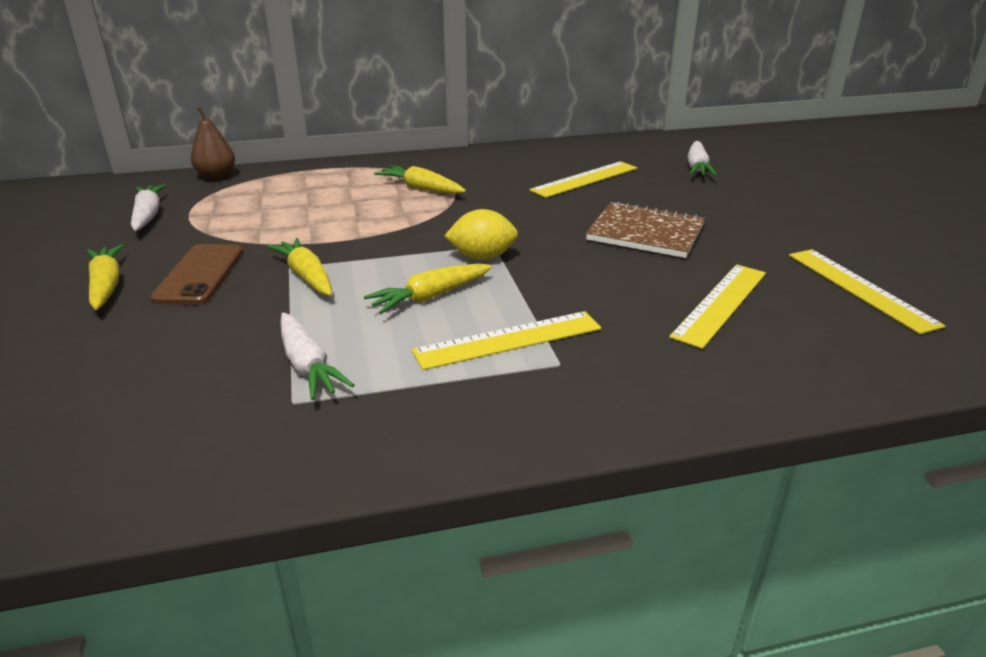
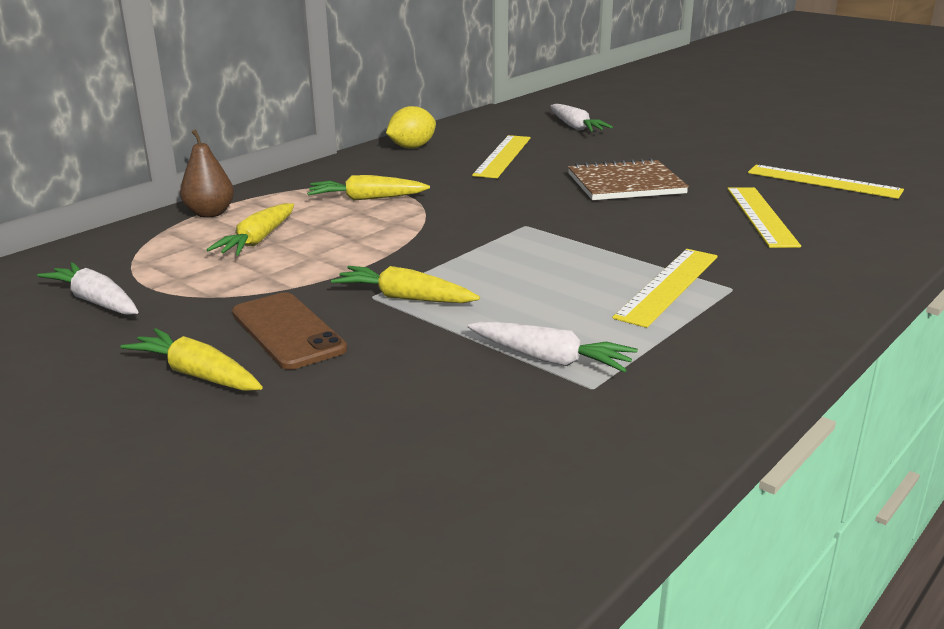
camera: 35 degrees left, 5 degrees down
brown pear [191,107,235,179] -> brown pear moved to [180,129,234,218]
yellow carrot [364,264,492,314] -> yellow carrot moved to [207,203,294,256]
yellow lemon [444,209,518,260] -> yellow lemon moved to [386,106,436,148]

